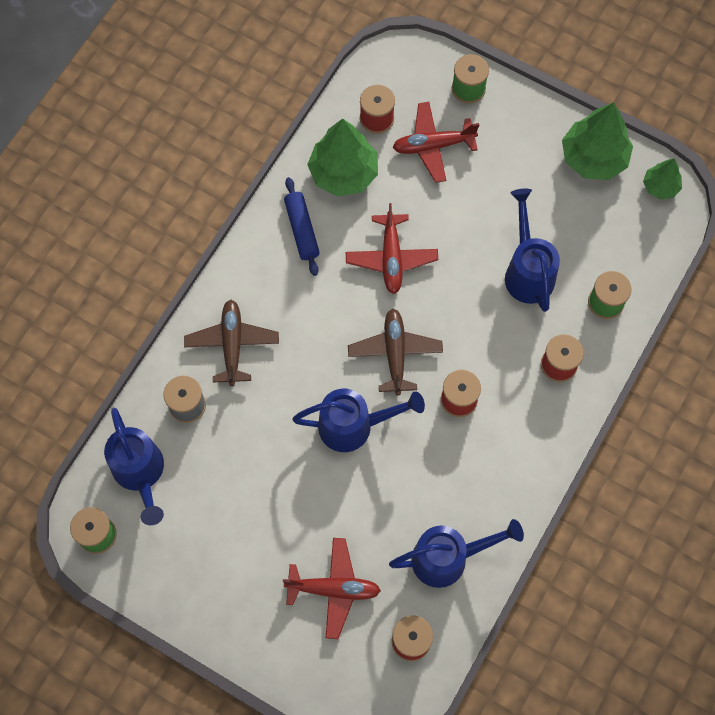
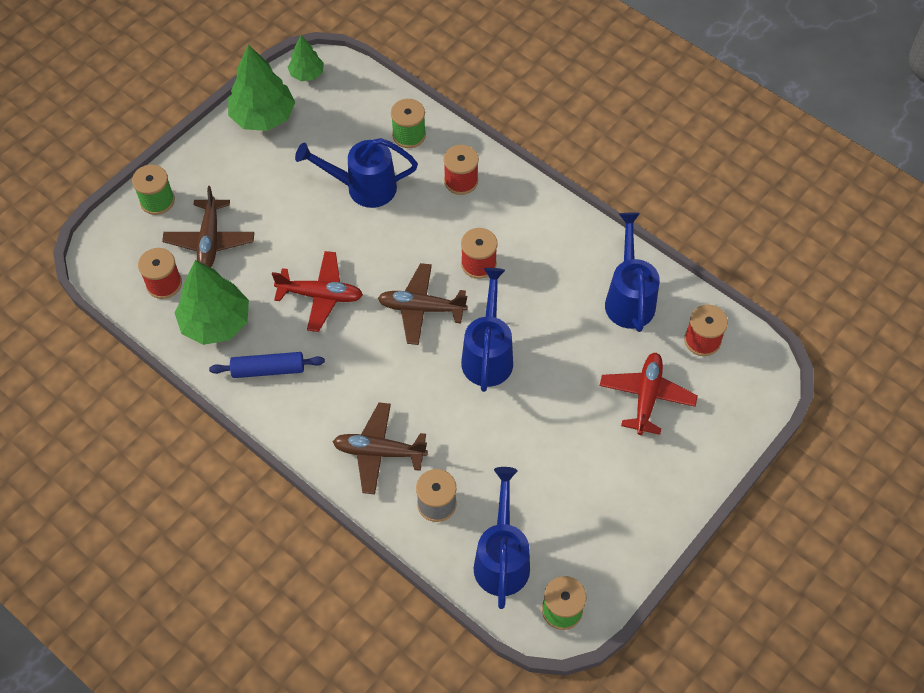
camera: 80 degrees left, 10 degrees down
blue watering can [104,408,164,525] -> blue watering can turned 75 degrees counterclockwise [474,467,530,609]
red plane [393,102,479,183] -> brown plane [162,186,254,268]

